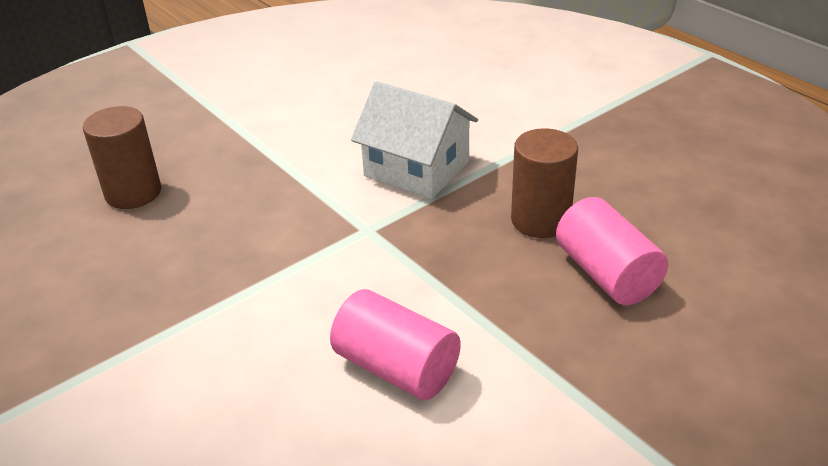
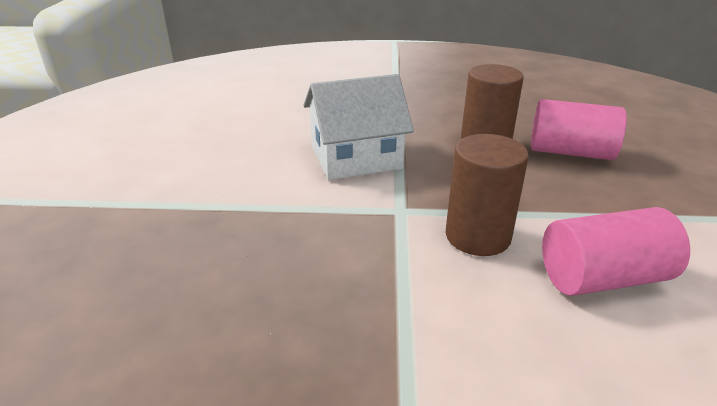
camera: 50 degrees left, 5 degrees down
brown cylinder [83,106,161,209] -> brown cylinder moved to [446,134,529,256]

